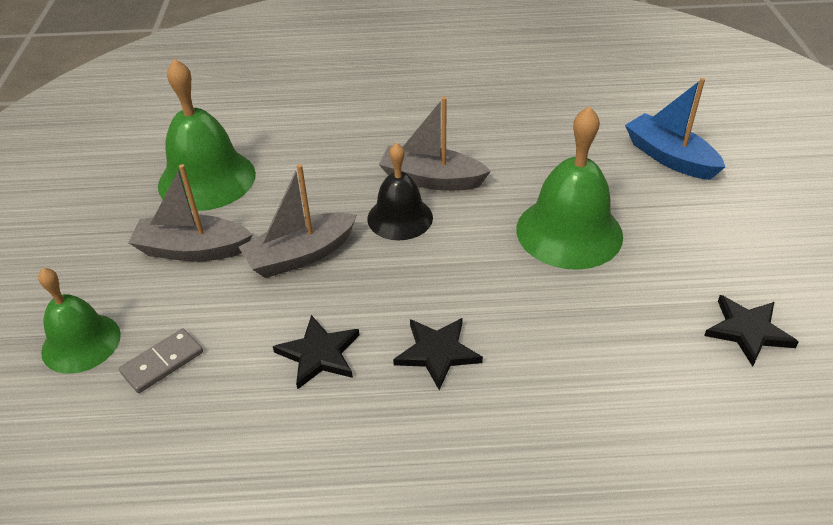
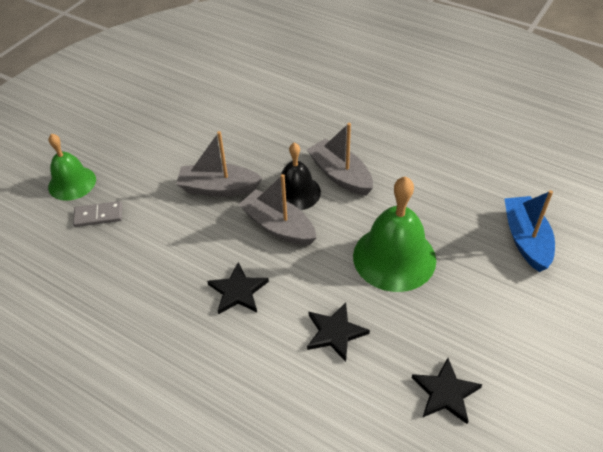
camera: 35 degrees right, 5 degrees up
grey boat [128,164,253,262] -> grey boat moved to [238,174,317,245]
green bell [158,58,256,211] -> none
black star [273,315,359,389] -> black star moved to [307,303,370,362]

